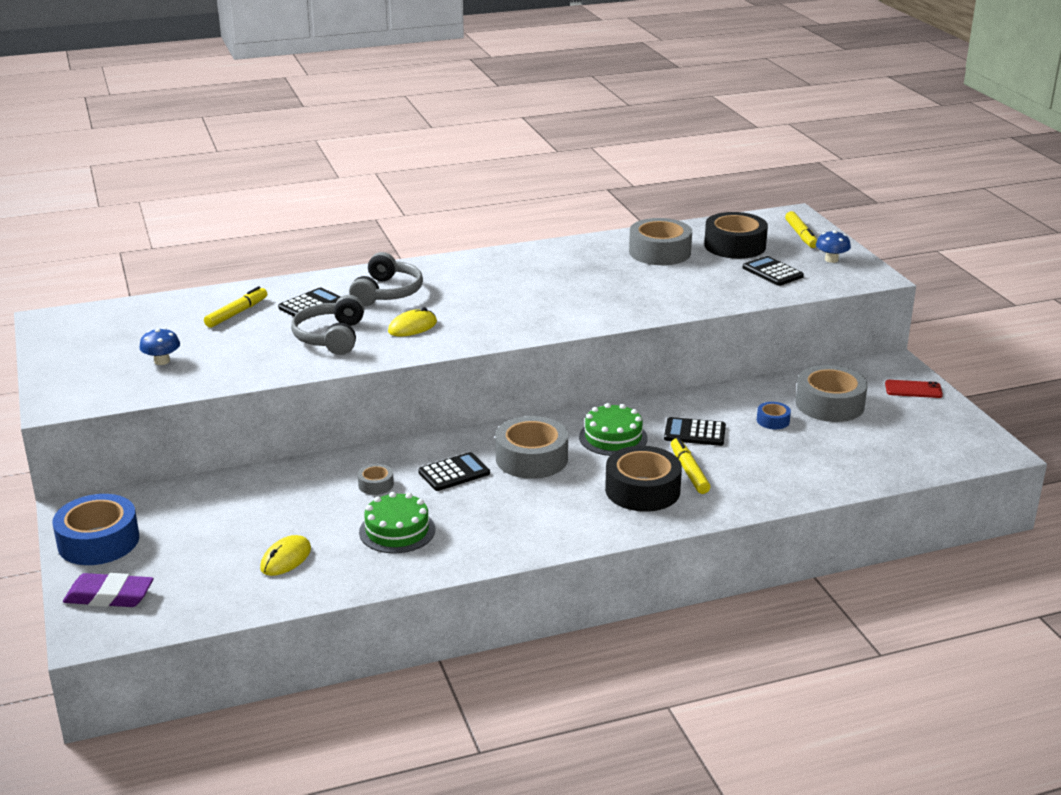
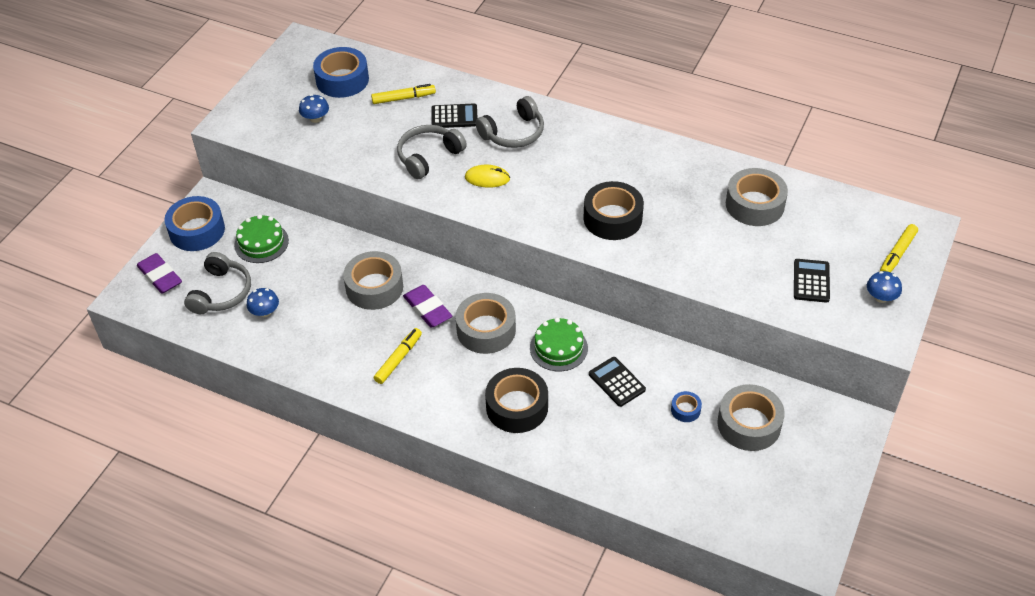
camera: 45 degrees right, 20 degrees up
yellow mouse [260,535,311,576] -> blue mushroom [246,288,279,317]
grey tape [358,464,394,495] -> grey tape [343,251,403,310], size x2.11
green cake [359,492,435,553] -> green cake moved to [234,214,289,263]
black calculator [418,452,490,491] -> purple eraser [403,285,452,328]
yellow marker [671,438,710,494] -> yellow marker moved to [374,328,422,384]
black tape [704,212,768,259] -> black tape moved to [583,181,644,240]
red phone [885,380,943,398] -> none
none -> grey headphones [184,252,251,314]
none -> blue tape [313,47,369,98]

